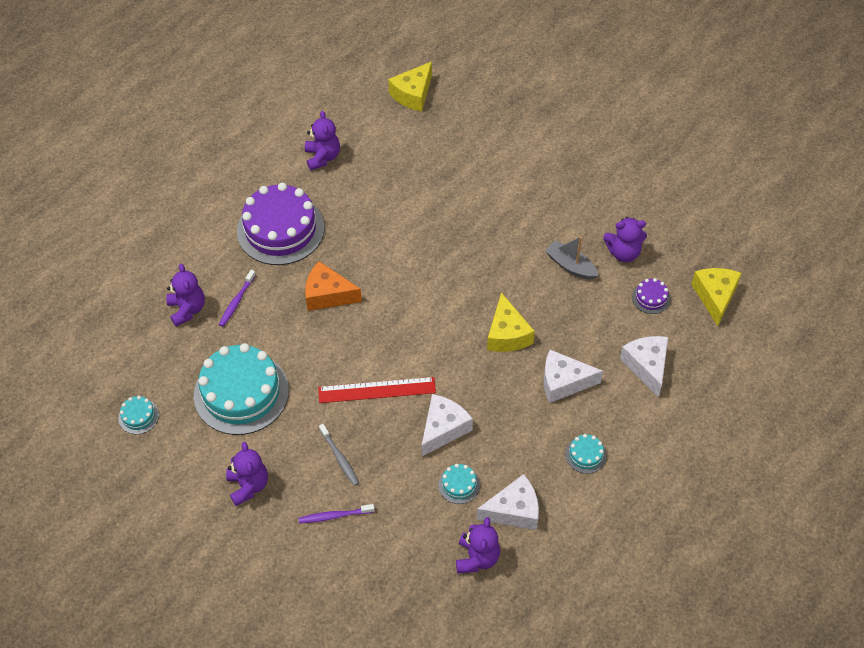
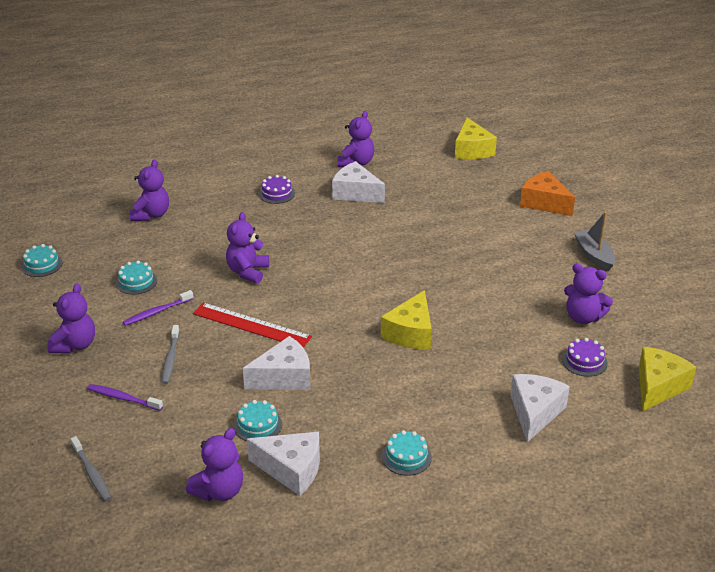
camera: 30 degrees right, 20 degrees down
turquoise cake [194,343,289,435] -> turquoise cake [116,260,157,295], size x0.42
purple toothbrush [219,270,256,327] -> purple toothbrush moved to [123,290,194,326]
purple cake [237,183,325,265] -> purple cake [259,175,295,204], size x0.42
orange cheese [305,261,362,311] -> orange cheese moved to [520,171,575,216]
yellow cheese [388,61,432,111] -> yellow cheese turned 75 degrees counterclockwise [455,117,497,159]
white cheese [544,350,603,403] -> white cheese moved to [332,161,385,203]
grey boat [545,236,598,280] -> grey boat moved to [574,212,615,271]
none -> grey toothbrush [71,436,112,501]
none -> purple teddy bear [226,212,269,284]

